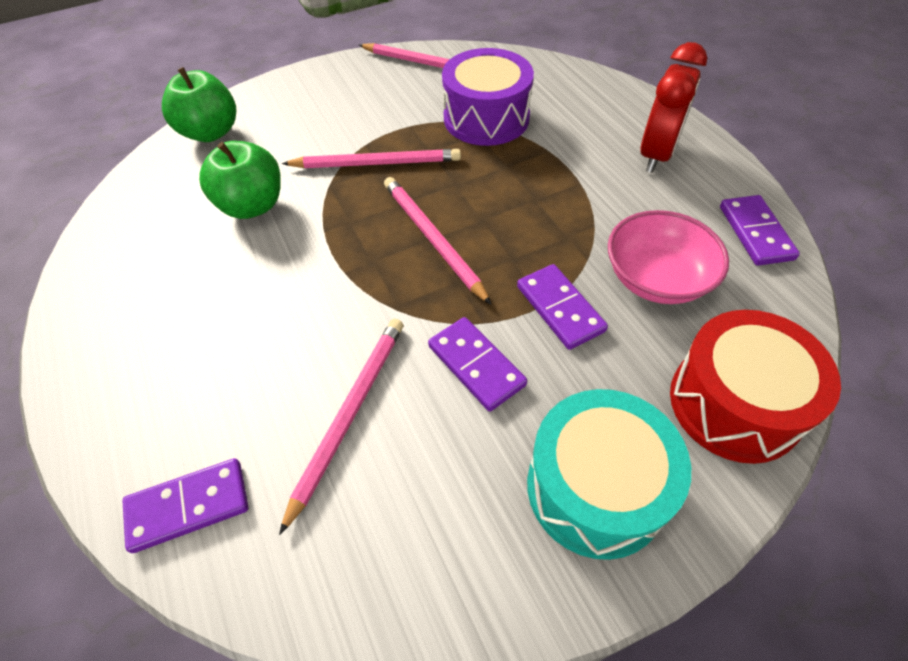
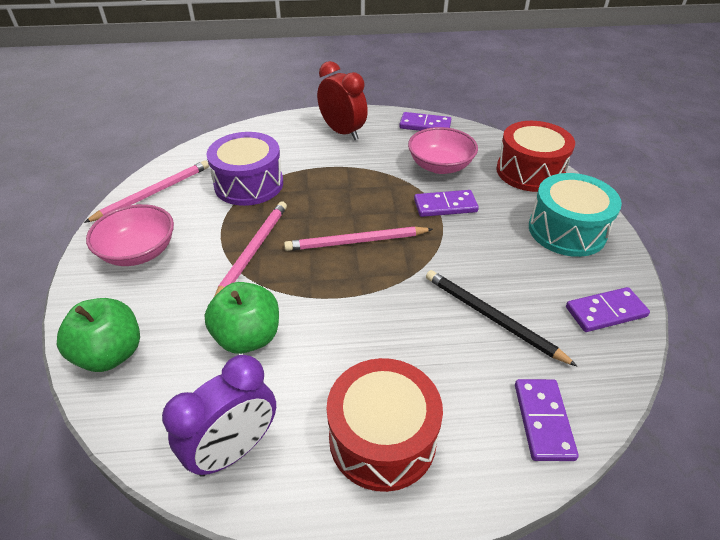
camera: 70 degrees left, 10 degrees down
pink pencil [279,319,403,535] -> black pencil [426,270,577,366]
purple domino [428,317,527,412] -> purple domino moved to [566,287,650,332]
none -> pink bowl [86,204,174,266]
none -> purple clock [162,355,276,477]
none -> red drum [327,358,443,492]

